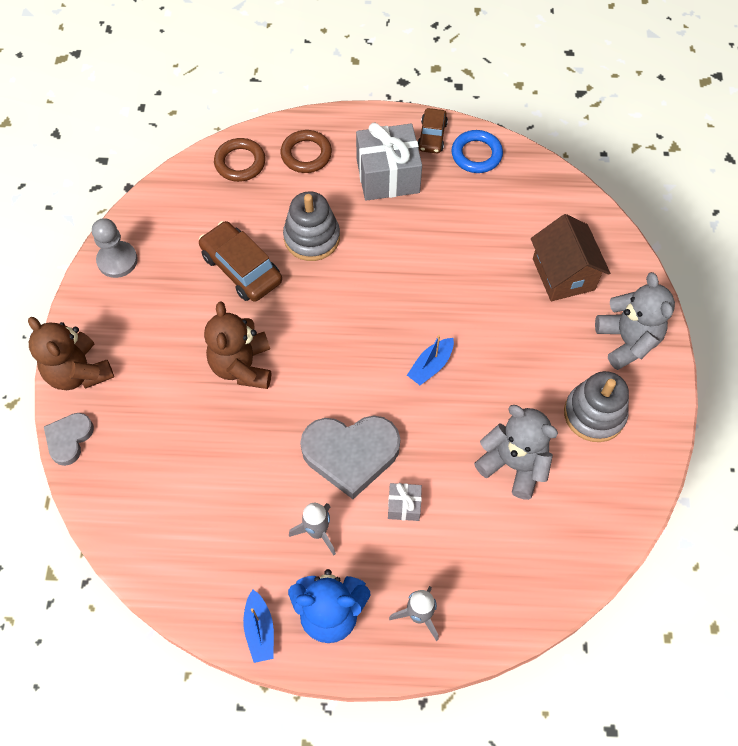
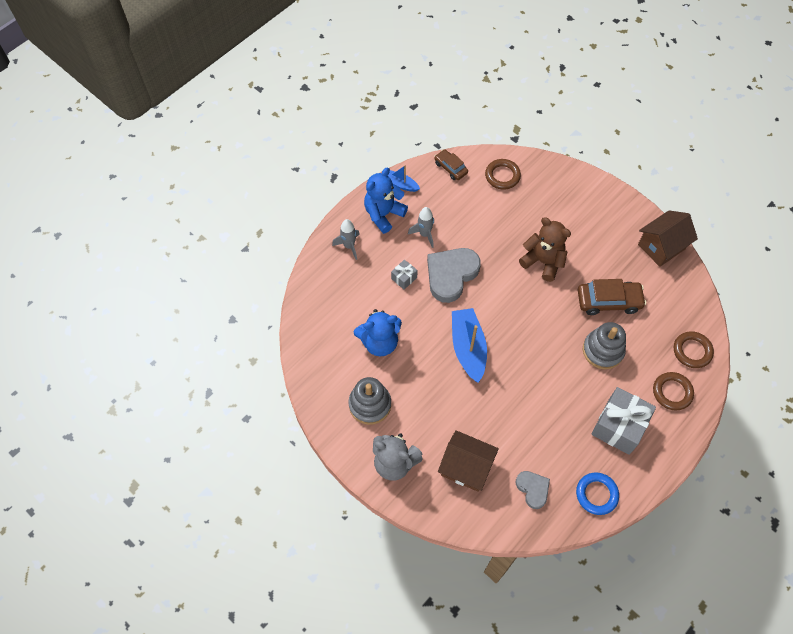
camera: 130 degrees right, 0 degrees up
brown teddy bear [28,317,114,390] -> none
grey heart [44,413,94,466] -> grey heart moved to [516,471,550,509]
grey pawn [92,218,138,278] -> brown house [638,210,698,267]
blue boat [407,335,454,385] -> blue boat [452,308,487,383], size x1.85
brown car [418,108,448,153] -> brown car moved to [434,149,468,180]
grey teddy bear [474,405,558,500] -> blue teddy bear [354,309,402,356]
none -> brown ring [485,159,521,190]

